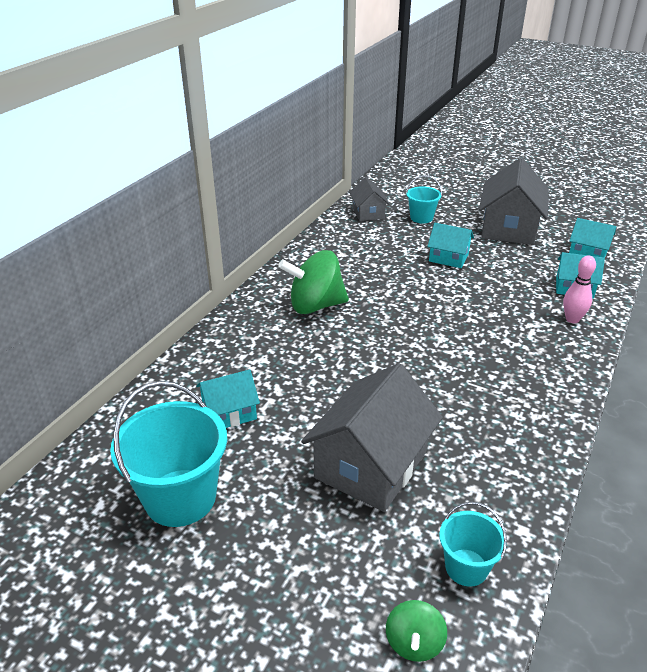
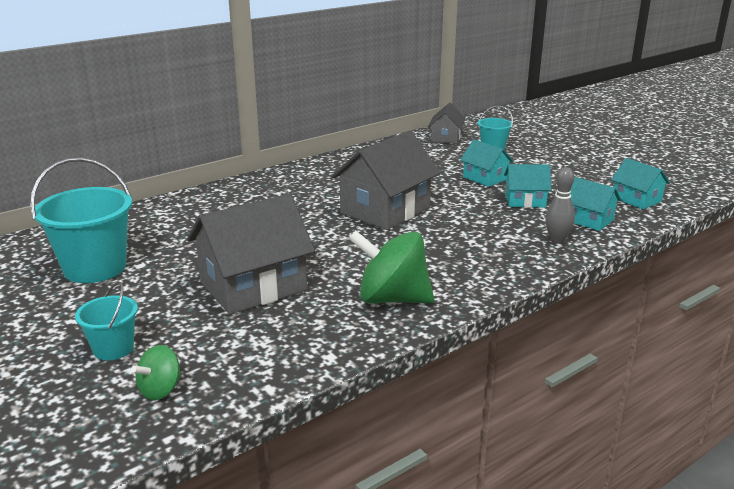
camera: 25 degrees right, 10 degrees down
turquoise house [196,369,260,428] -> turquoise house moved to [504,164,551,208]
green spinning top [278,250,349,314] -> green spinning top moved to [349,230,434,304]
turquoise bucket [439,502,507,587] -> turquoise bucket moved to [75,281,138,360]
grey house [479,158,549,245] -> grey house moved to [331,130,440,230]
pink bowling pin [563,255,596,323] -> grey bowling pin [545,167,575,244]

